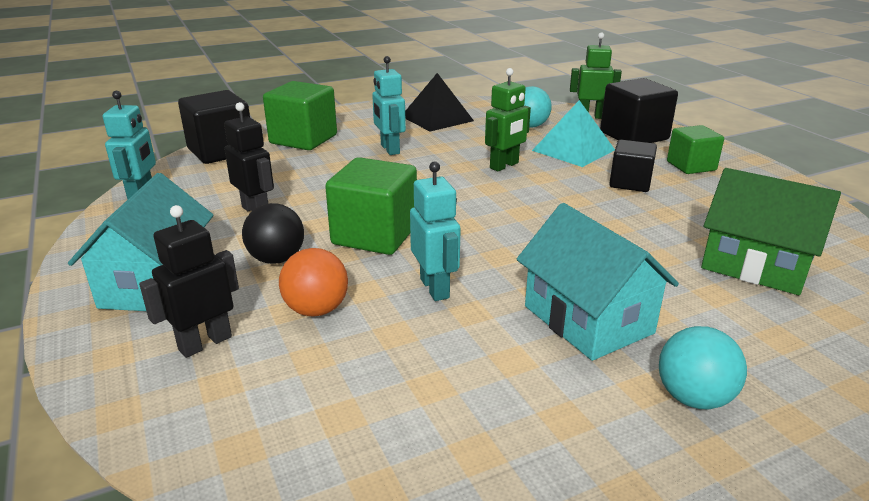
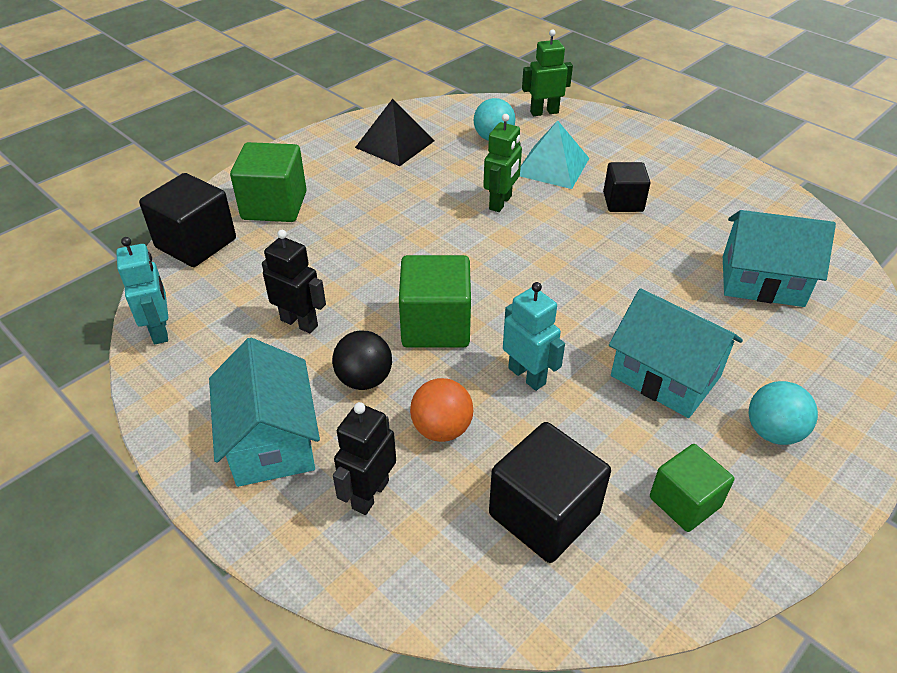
camera: 20 degrees left, 15 degrees up
turquoise robot [372,56,406,155] -> none
black cube [600,78,678,143] -> black cube moved to [489,422,611,563]
green cube [667,125,724,174] -> green cube moved to [650,444,734,532]
green house [701,168,841,295] -> turquoise house [723,210,836,307]

